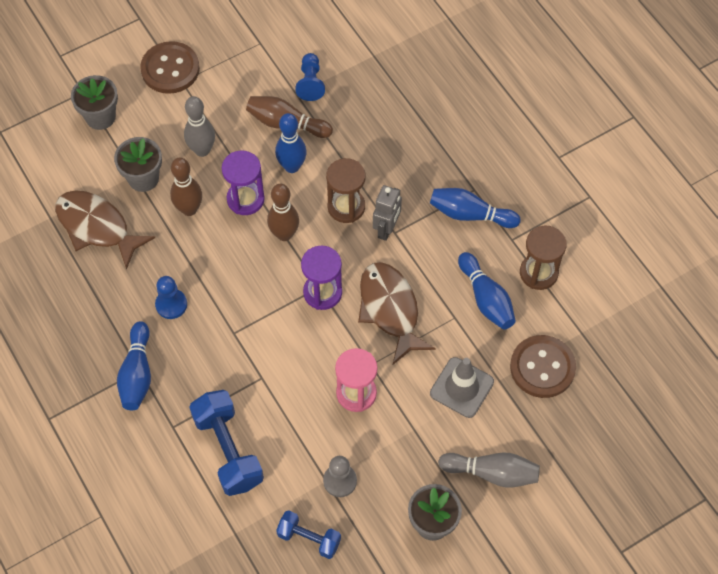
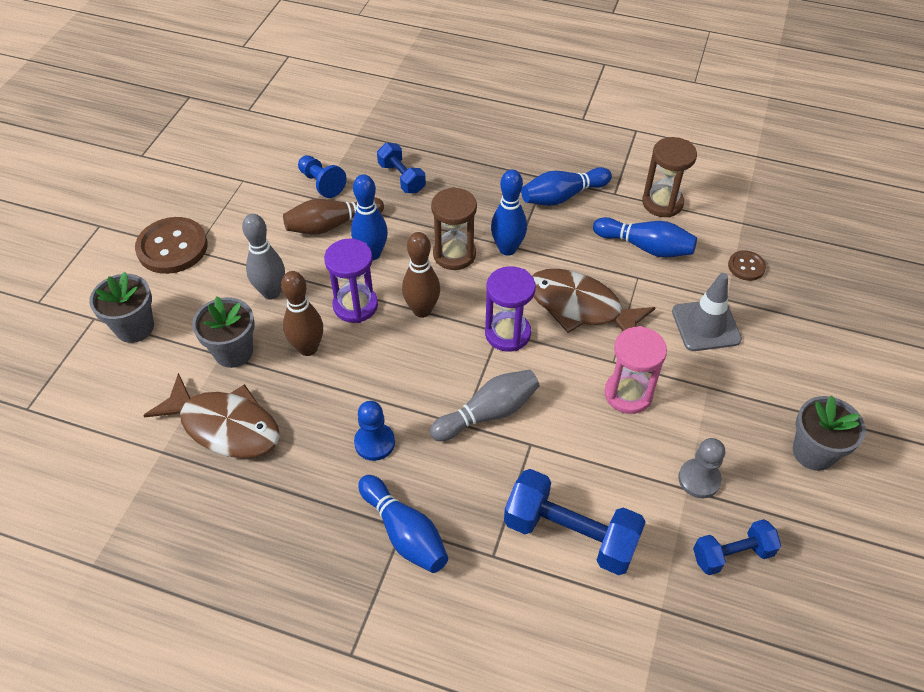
camera: 40 degrees left, 10 degrees down
brown fish [55,190,155,270] -> brown fish turned 150 degrees counterclockwise [143,373,280,458]
grey robot [373,185,402,241] -> blue bowling pin [491,169,527,256]
grey bowling pin [438,453,540,488] -> grey bowling pin moved to [430,370,540,441]
brown button [510,335,576,398] -> brown button [728,251,766,281], size x0.52
none -> blue dumbbell [377,143,426,193]

